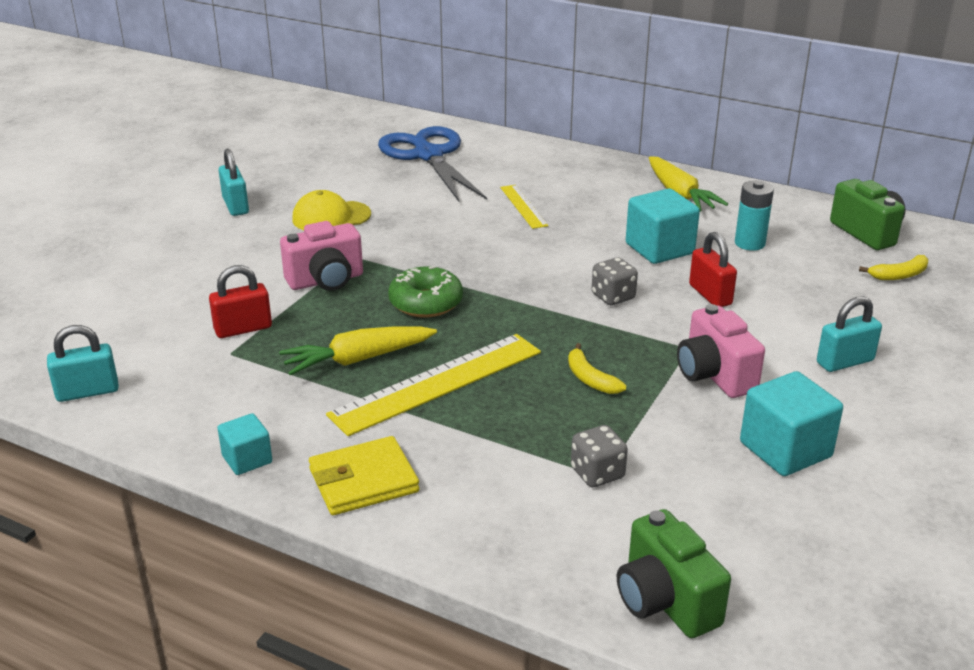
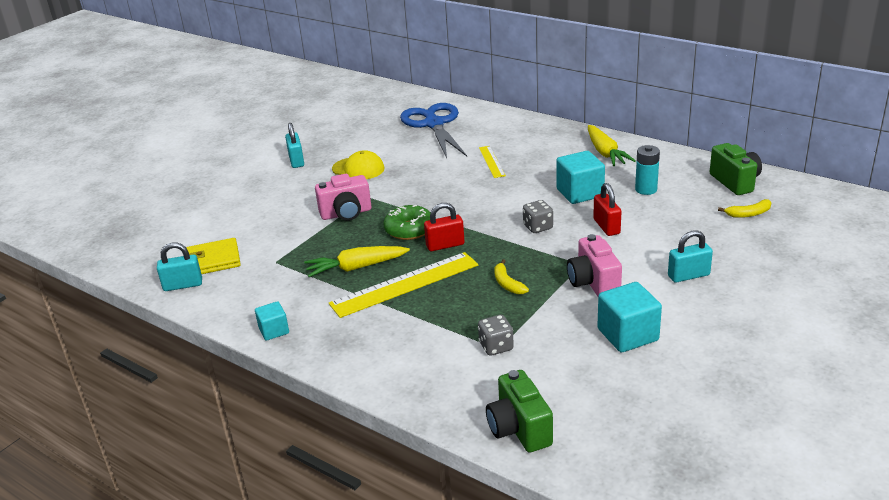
camera: 10 degrees right, 0 degrees up
red padlock [209,265,272,338] -> red padlock moved to [424,203,464,251]
yellow cap [292,190,371,230] -> yellow cap turned 150 degrees counterclockwise [332,150,384,179]
yellow wallet [309,436,419,515] -> yellow wallet moved to [186,238,241,274]

